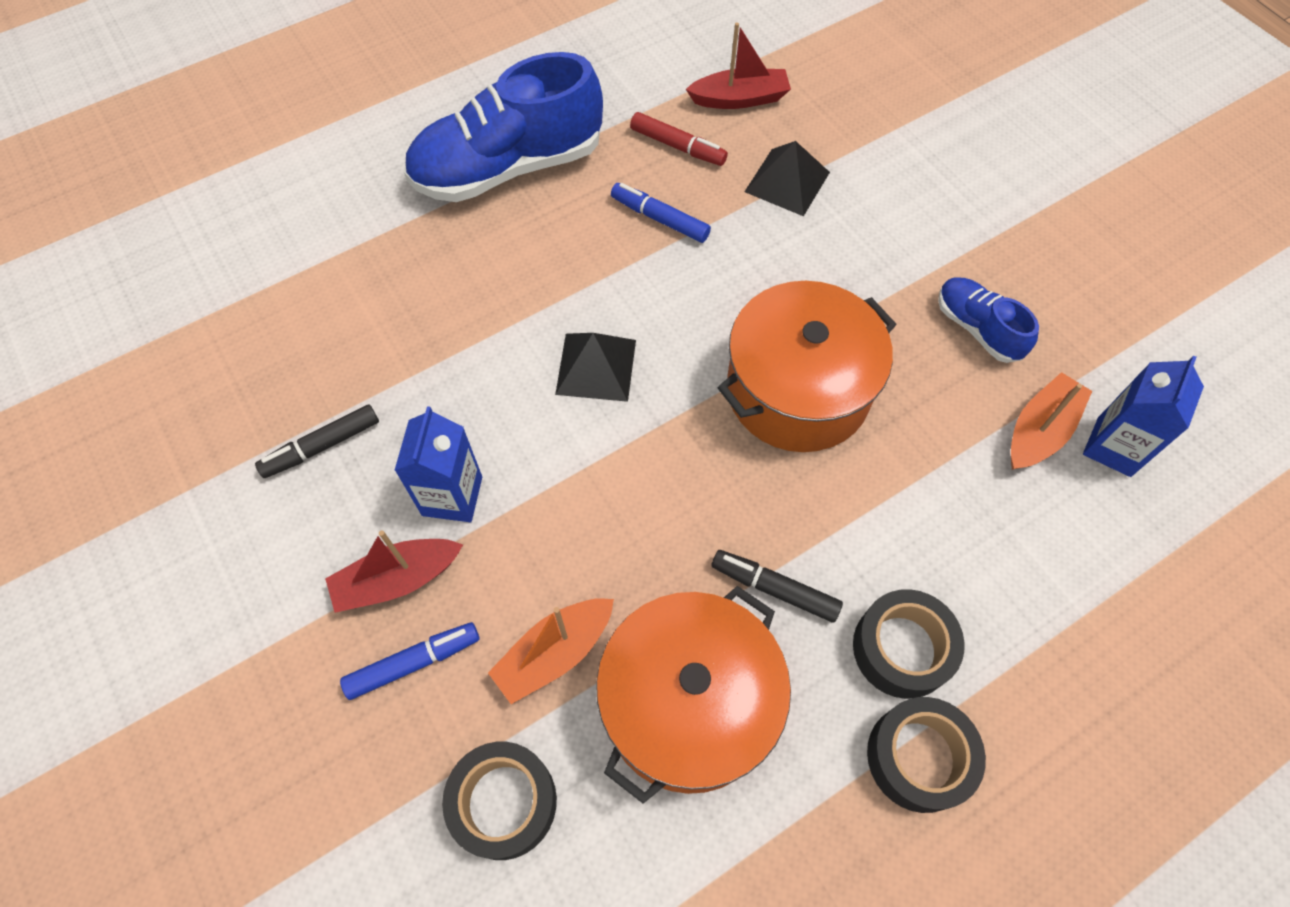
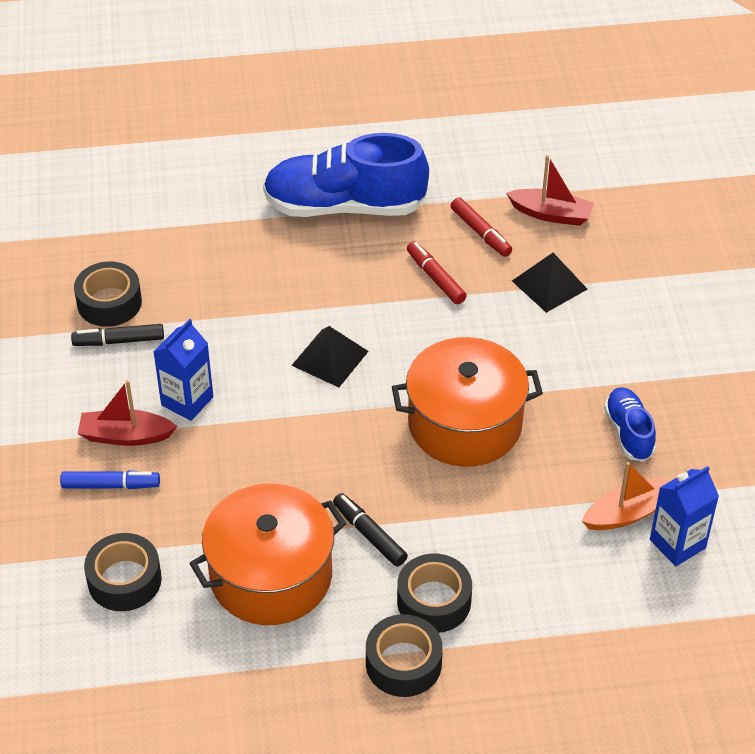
camera: 25 degrees right, 15 degrees down
orange boat [488,598,614,704] -> none
blue marker [611,183,711,243] -> red marker [407,241,467,304]
none -> black tape [74,261,142,327]

